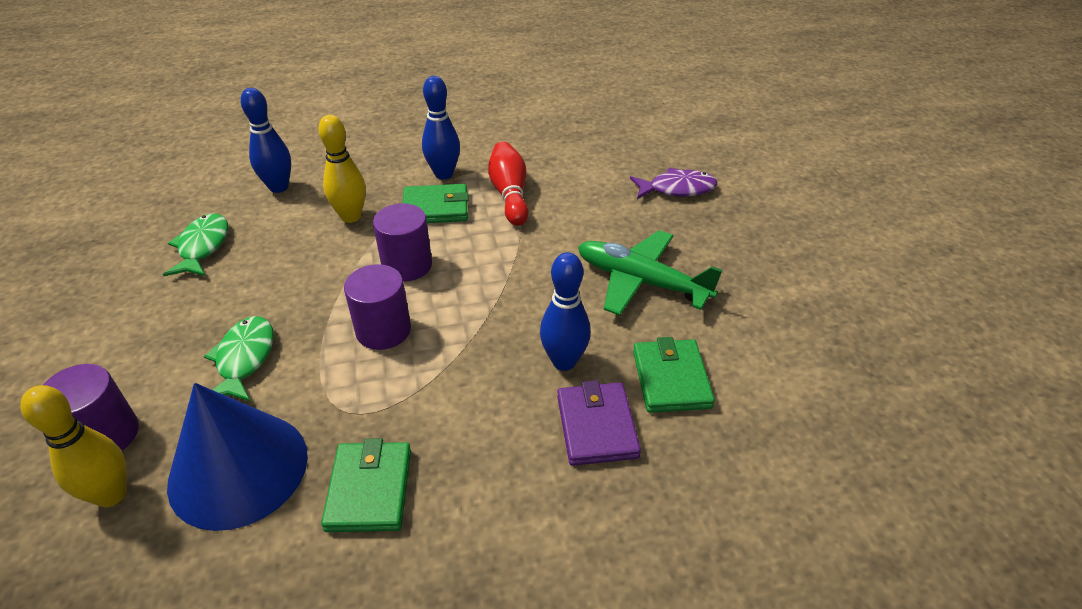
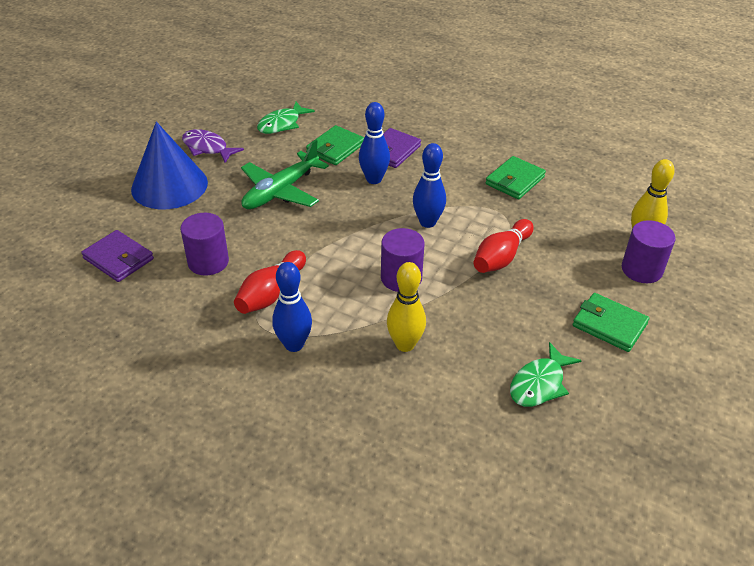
camera: 140 degrees left, 0 degrees up
blue cone [167,383,308,531] -> blue cone moved to [131,122,208,209]
green fish [204,316,274,402] -> green fish moved to [257,102,315,134]
blue bowling pin [241,88,291,193] -> blue bowling pin moved to [413,143,446,228]
purple cylinder [344,264,411,350] -> purple cylinder moved to [180,213,229,276]
green wallet [403,184,469,223] -> green wallet moved to [573,293,649,352]
green plane [578,230,722,316] -> green plane turned 60 degrees clockwise [241,139,329,209]
purple fish [630,168,717,199] -> purple fish moved to [182,129,244,163]
none -> purple wallet [81,230,154,282]
none -> red bowling pin [474,219,534,273]

